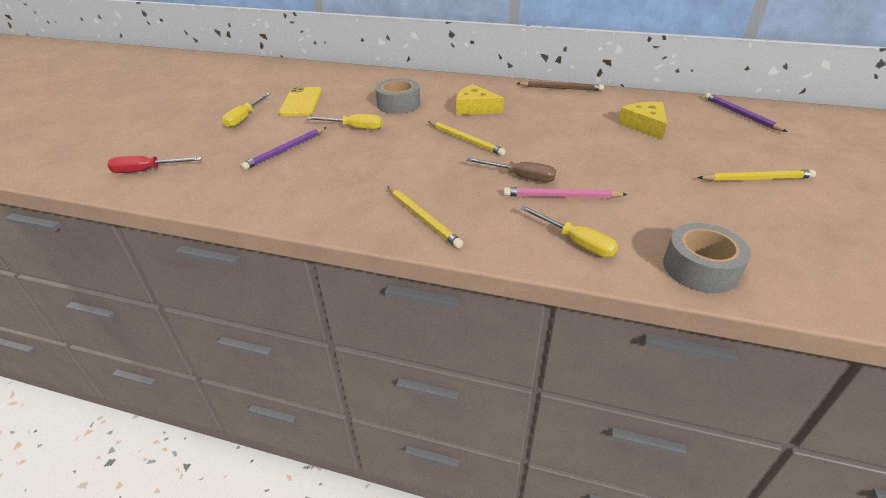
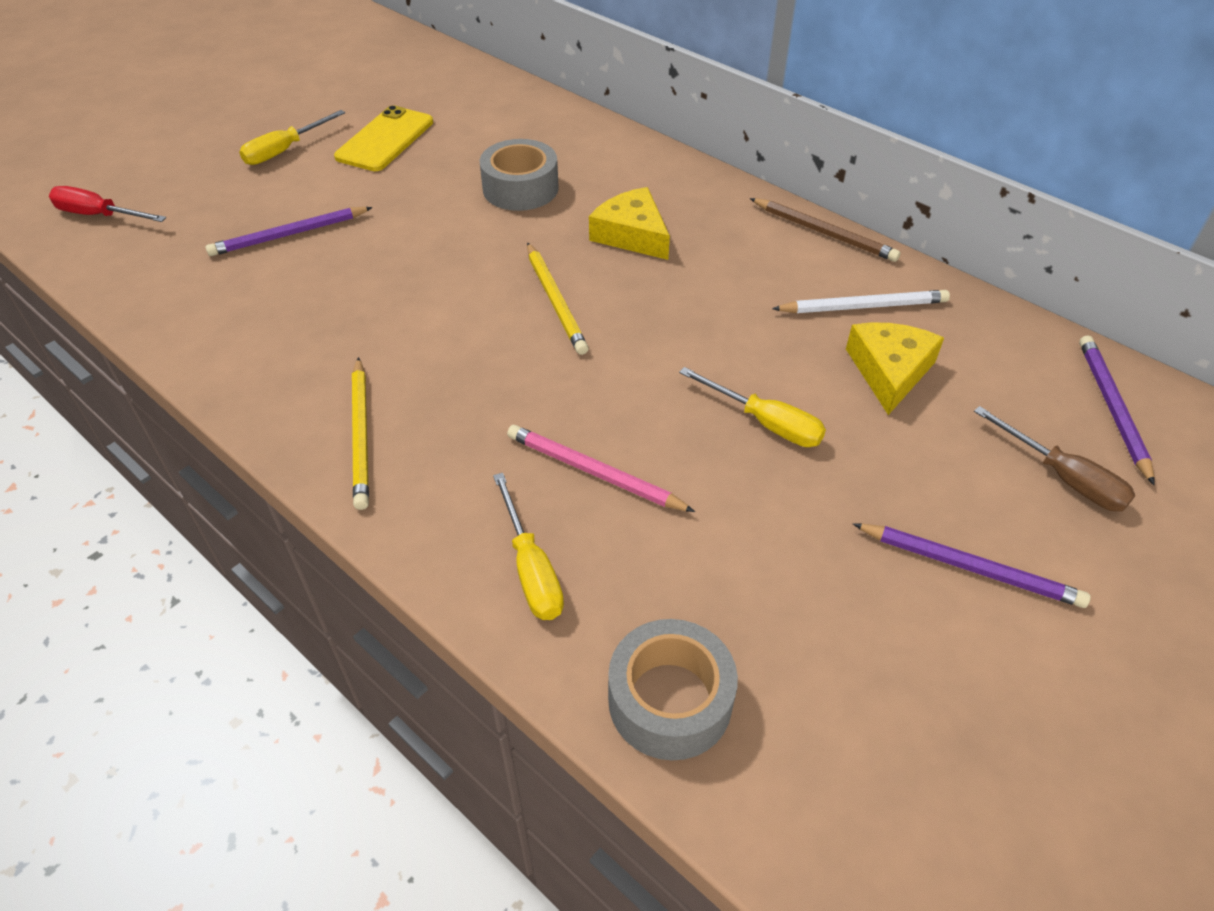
camera: 25 degrees right, 10 degrees up
yellow screwdriver [307,114,383,130] -> yellow screwdriver moved to [679,367,826,447]
brown screwdriver [466,158,556,182] -> brown screwdriver moved to [974,406,1136,511]
yellow pencil [697,170,816,181] -> purple pencil [852,523,1091,608]
none -> white pencil [772,290,950,313]

